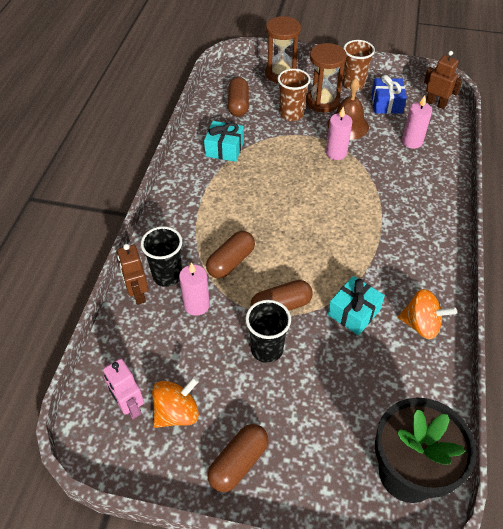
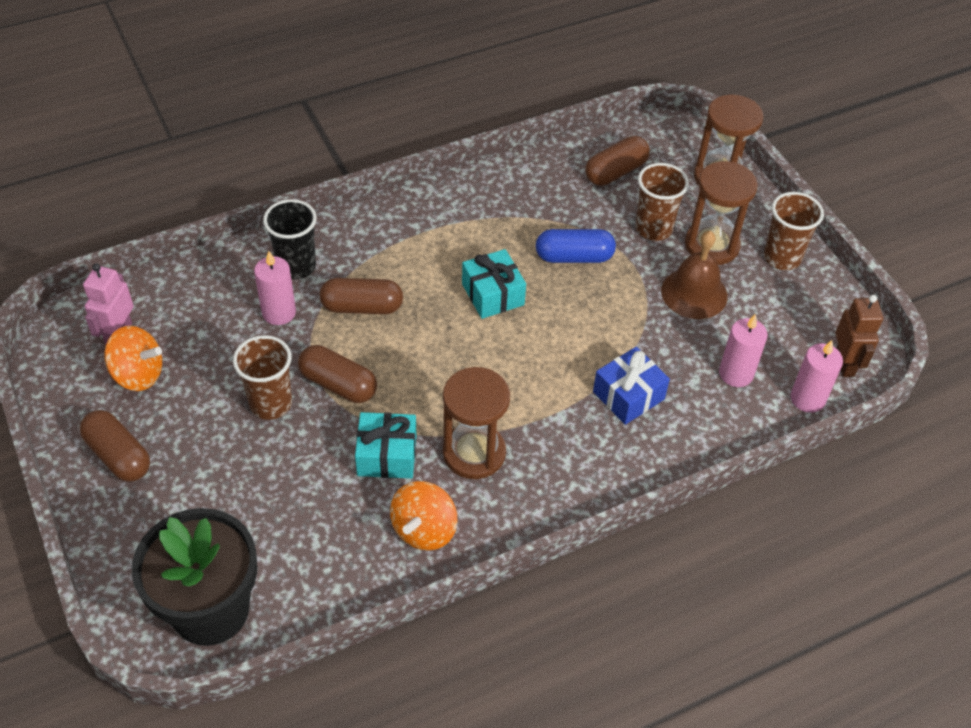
camera: 50 degrees right, 0 degrees up
brown robot [117,244,148,305] -> none
turquoise gift [204,121,244,162] -> turquoise gift moved to [462,249,526,319]
brown capsule [207,424,269,492] -> brown capsule turned 45 degrees clockwise [80,410,150,482]
black cup [245,300,291,363] -> brown cup [233,335,292,420]
pink candle [326,107,352,160] -> pink candle moved to [791,340,843,413]
blue gift [371,75,407,114] -> blue gift moved to [593,347,670,425]
orange spinning top [398,289,457,339] -> orange spinning top turned 45 degrees clockwise [390,481,457,551]
none -> brown hourglass [443,367,510,479]
none -> blue capsule [536,229,616,263]

